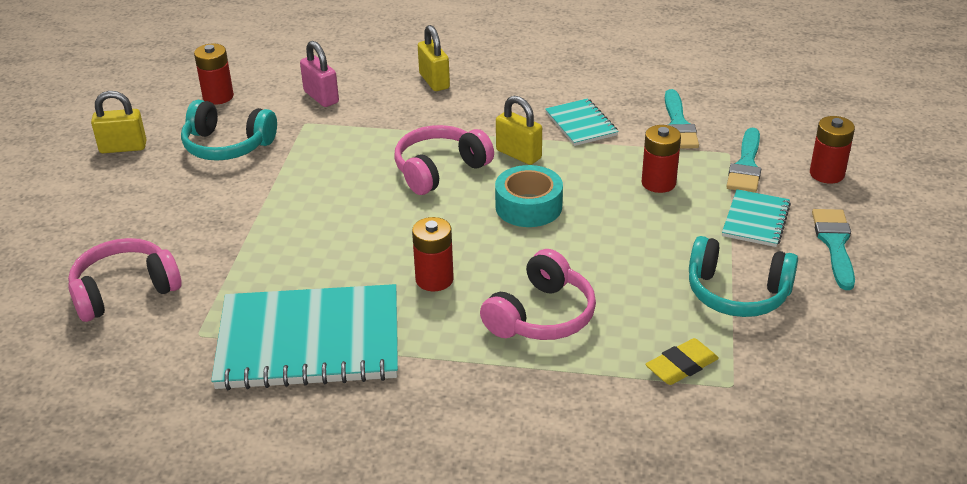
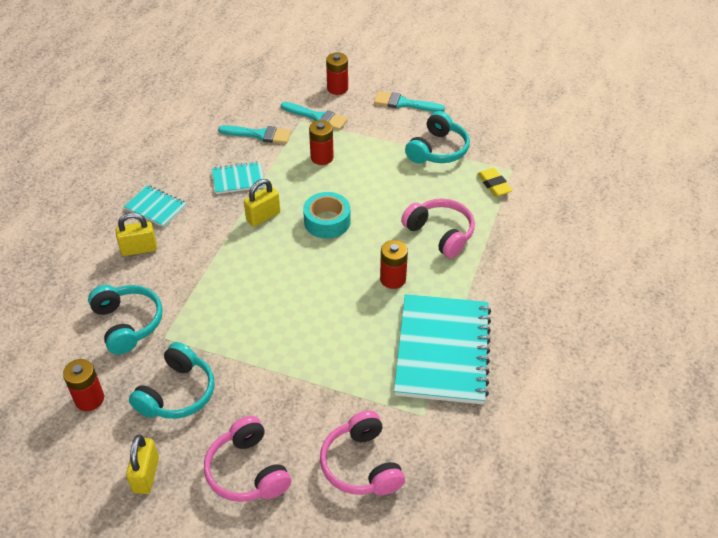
camera: 80 degrees left, 10 degrees up
pink padlock [300,41,339,107] -> turquoise headphones [88,285,163,355]
pink headphones [394,125,494,195] -> pink headphones moved to [204,416,291,502]
turquoise notebook [722,189,791,247] -> turquoise notebook moved to [124,185,187,227]

